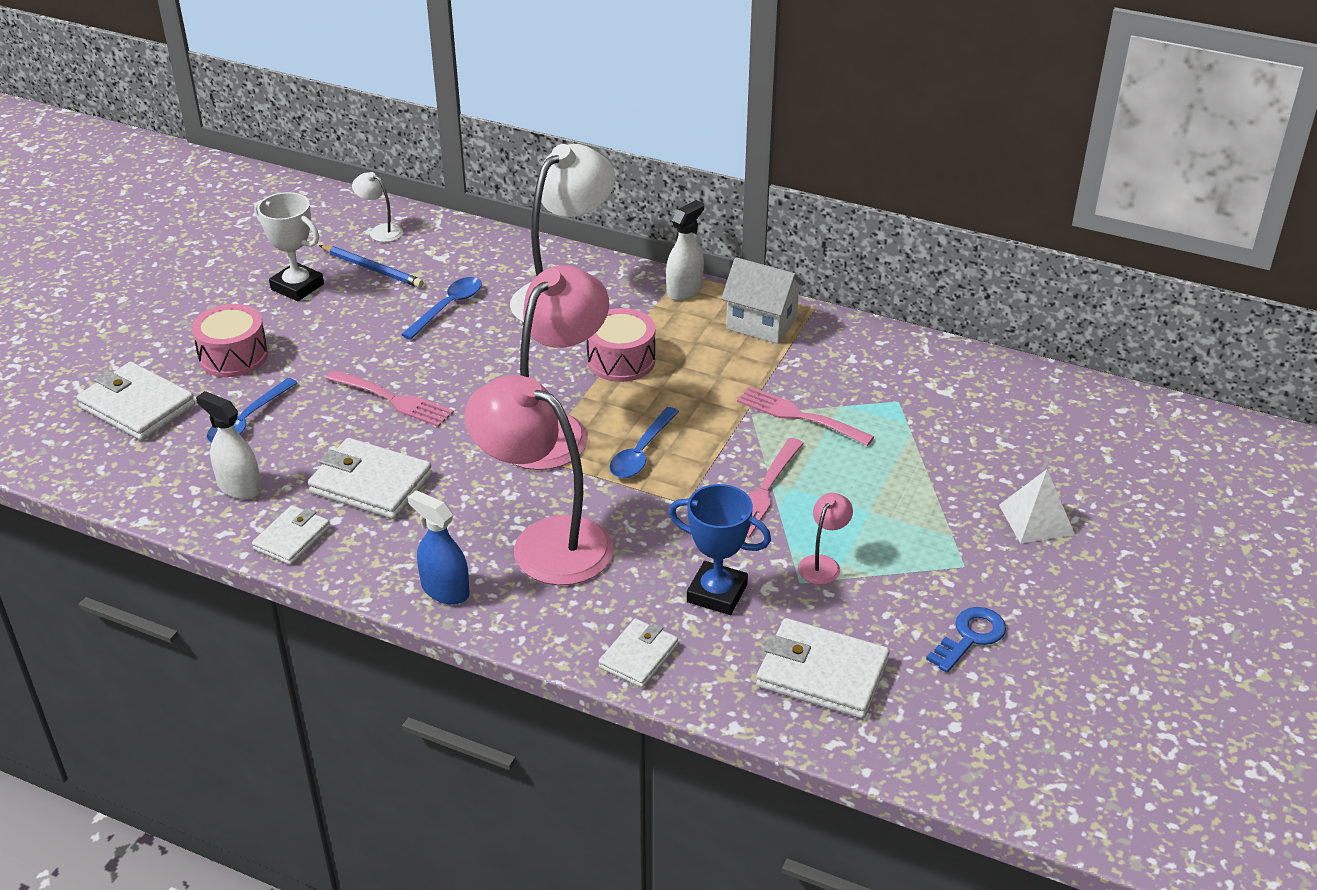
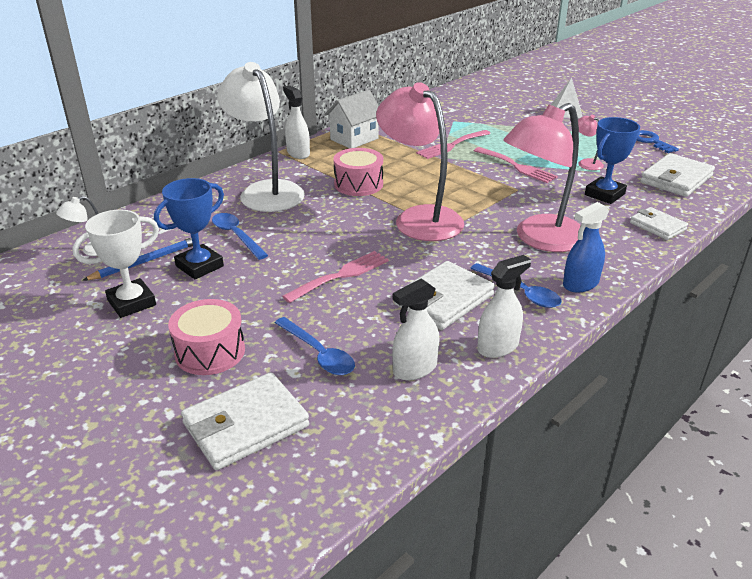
camera: 70 degrees left, 5 degrees down
white wallet [252,505,330,565] -> white spray bottle [477,255,531,358]
blue spoon [609,407,679,478] -> blue spoon moved to [470,263,562,308]
none -> blue trophy [154,178,224,279]

